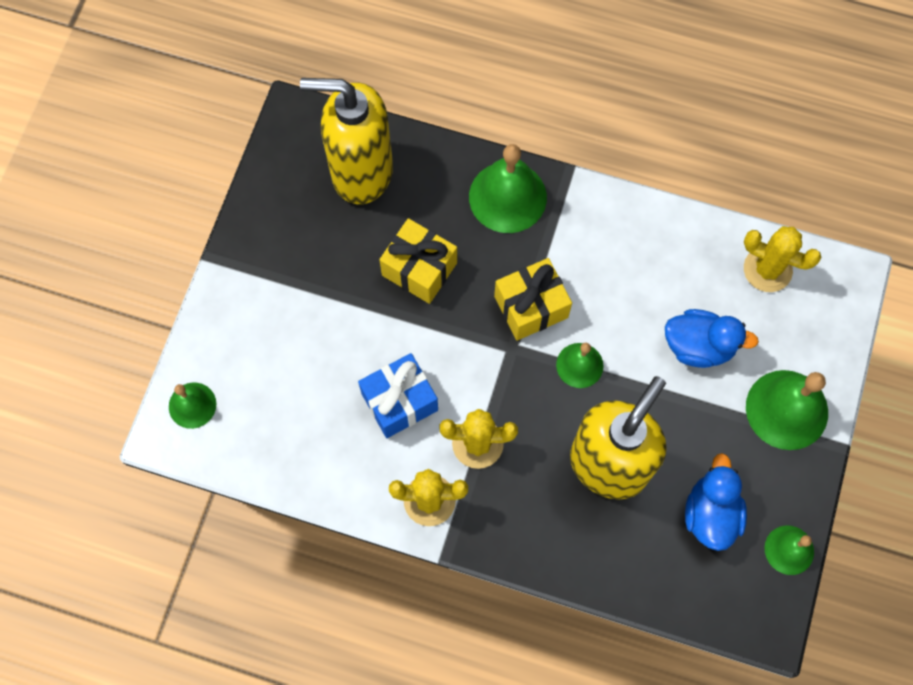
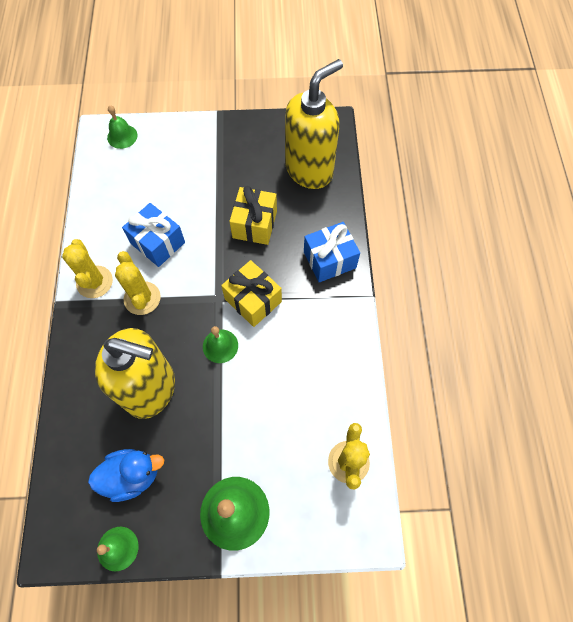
camera: 70 degrees right, 5 degrees down
yellow soap dispenser [300,78,393,204] -> yellow soap dispenser turned 60 degrees clockwise [285,59,343,189]
green bell [469,144,547,233] -> blue gift [304,222,360,282]
blue duck [665,309,759,368] -> none

